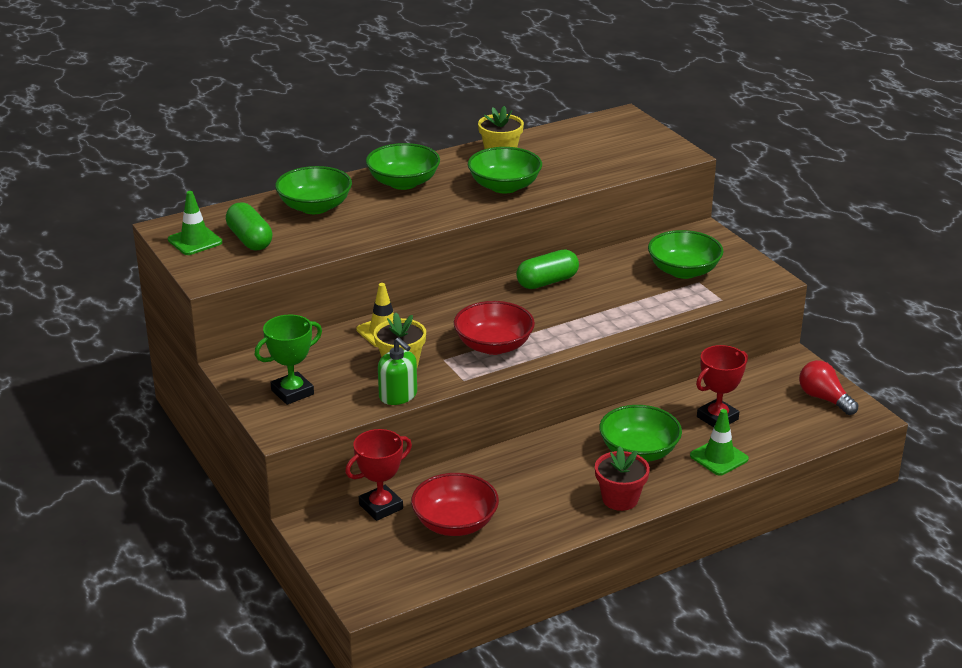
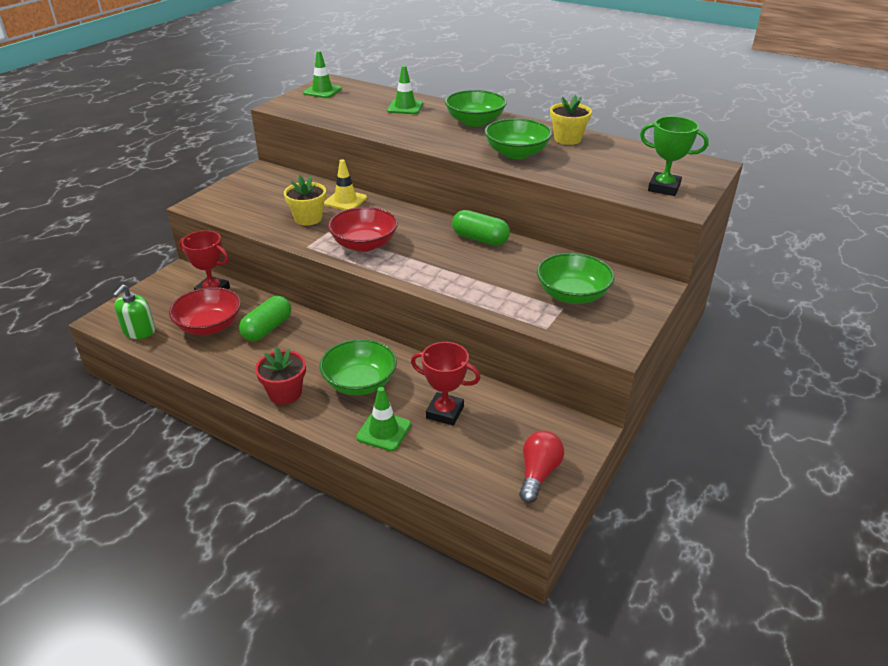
camera: 60 degrees right, 5 degrees up
green capsule [226,202,273,251] -> green capsule moved to [239,296,291,341]
green trophy [255,315,322,405] -> green trophy moved to [640,116,709,196]
green bowl [275,166,352,214] -> green traffic cone [387,66,423,114]
green soap dispenser [378,337,417,405] -> green soap dispenser moved to [113,285,155,339]

